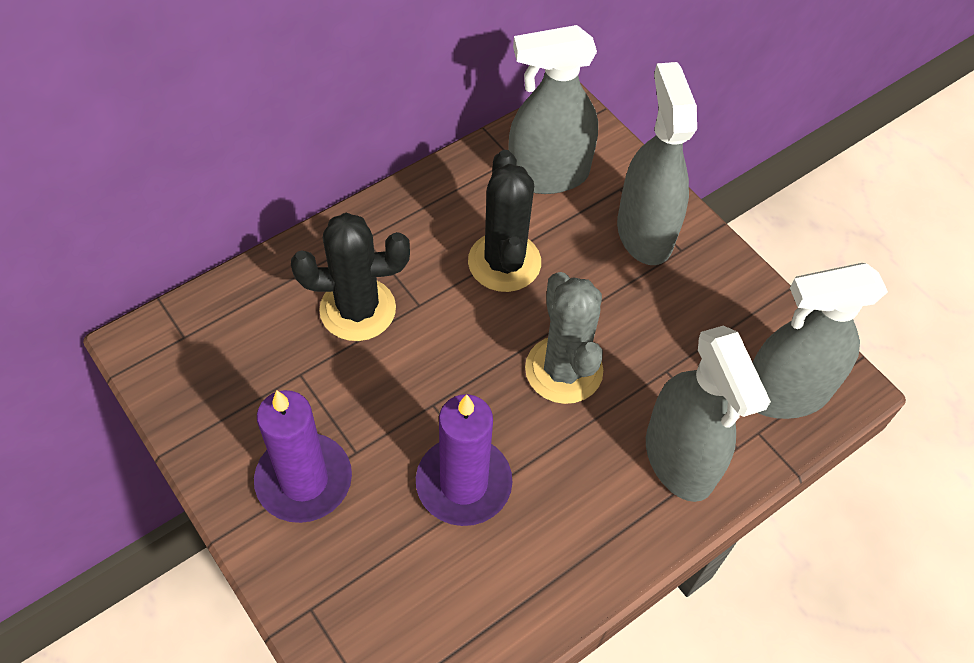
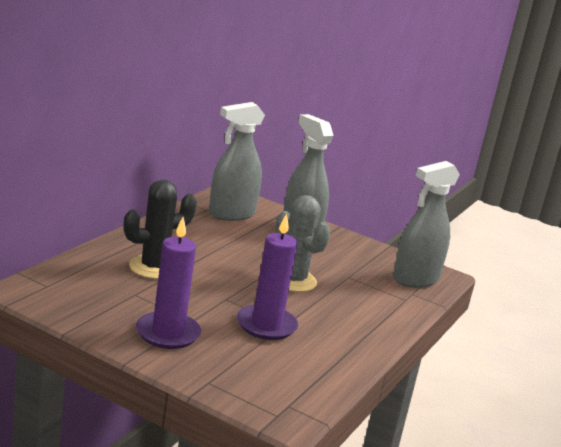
camera: 25 degrees left, 35 degrees down
black cactus [468,150,541,292] -> none
grey spray bottle [646,326,771,502] -> none

